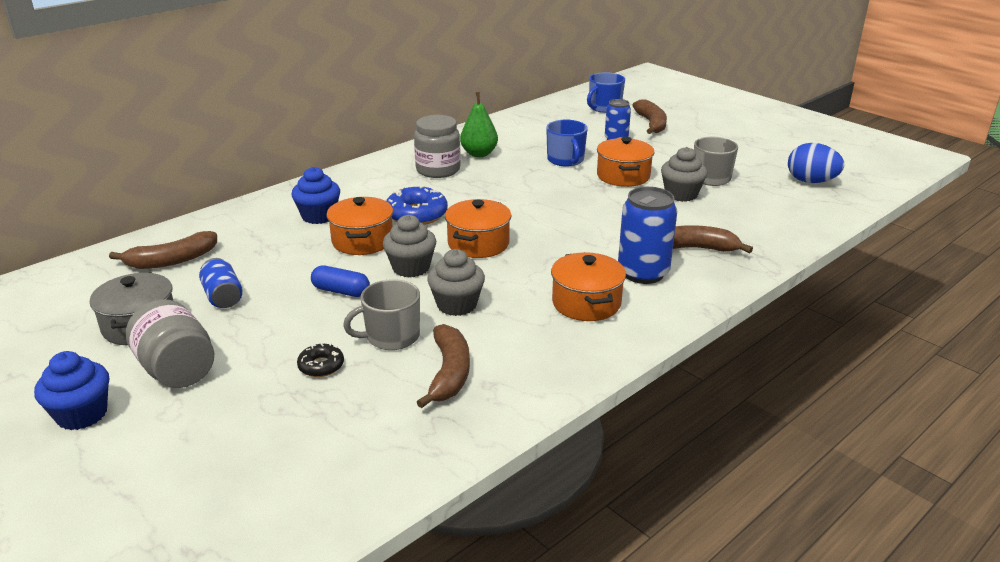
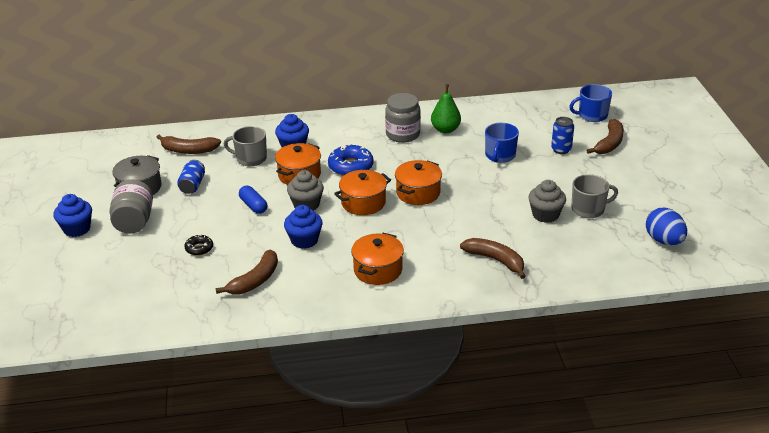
camera: 35 degrees right, 5 degrees up
grey mug [343,279,420,350] -> grey mug moved to [223,126,267,166]
grey cupcake [427,249,485,316] -> blue cupcake [284,205,323,249]
orange pot [597,137,655,187] -> orange pot moved to [395,160,442,205]
blue can [618,187,677,284] -> none

